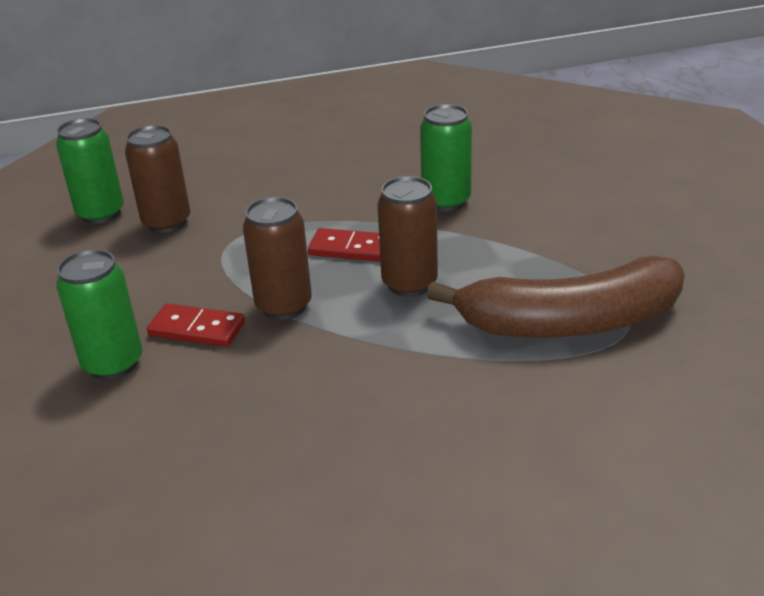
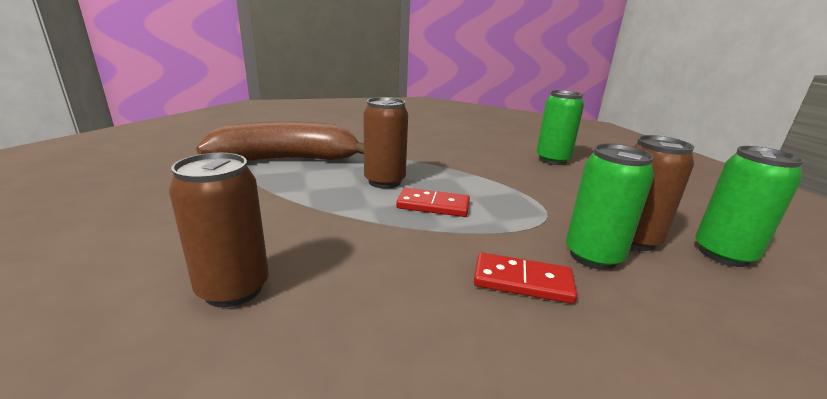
camera: 175 degrees right, 10 degrees down
red domino [147,303,245,347] -> red domino moved to [474,252,577,304]
brown can [243,197,312,320] -> brown can moved to [169,153,269,307]
green can [420,104,472,211] -> green can moved to [566,144,654,270]

